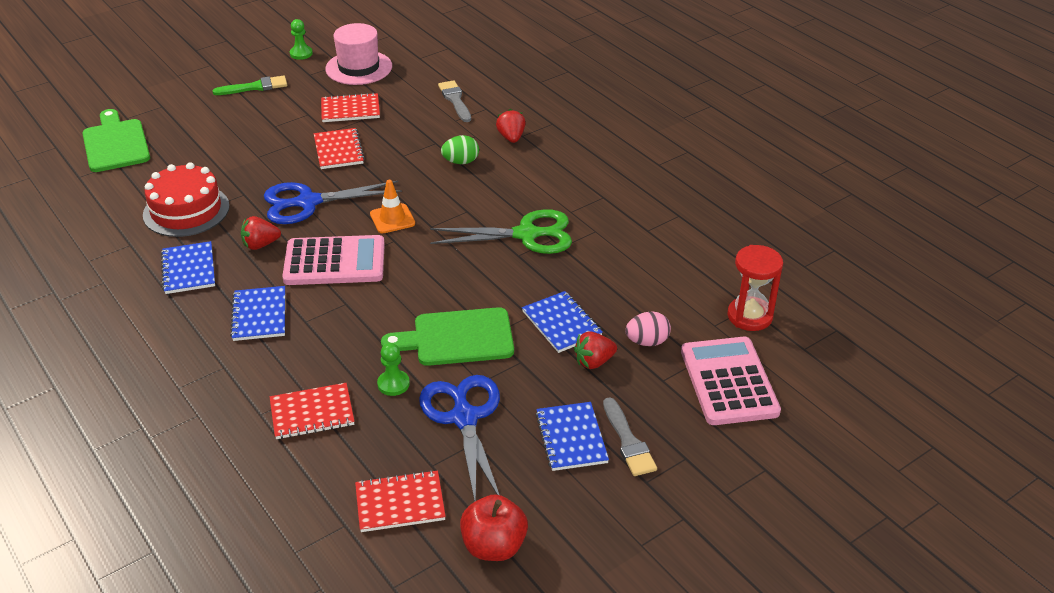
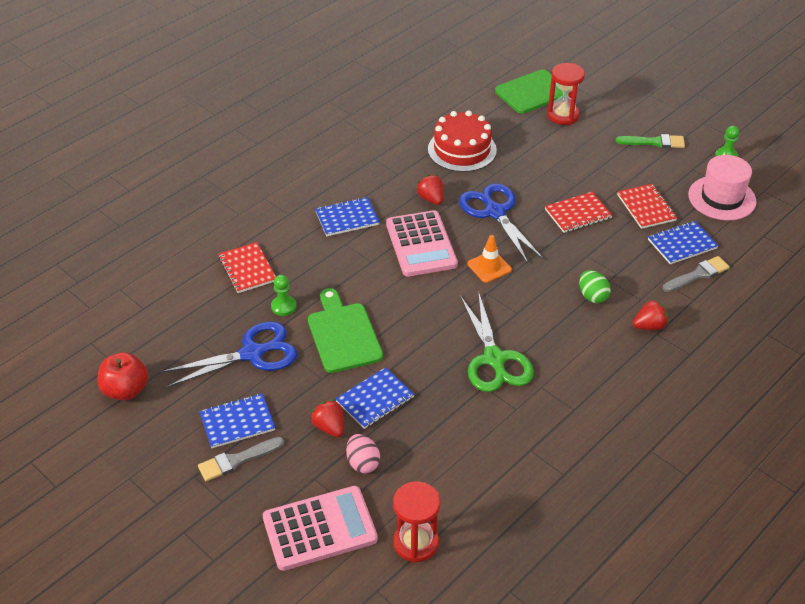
camera: 80 degrees right, 5 degrees up
blue notebook [161,241,215,294] -> blue notebook moved to [648,221,719,264]
green brush [212,76,287,95] -> green brush turned 60 degrees counterclockwise [615,134,685,148]
red notebook [355,470,446,532] -> none
none -> red hourglass [547,63,585,125]

